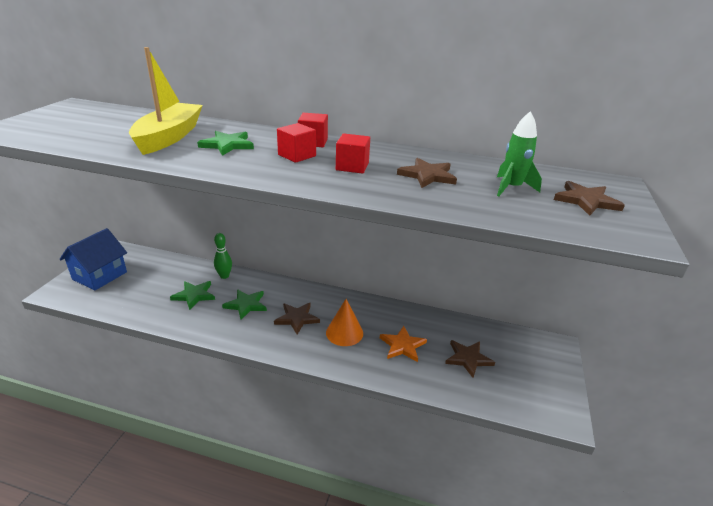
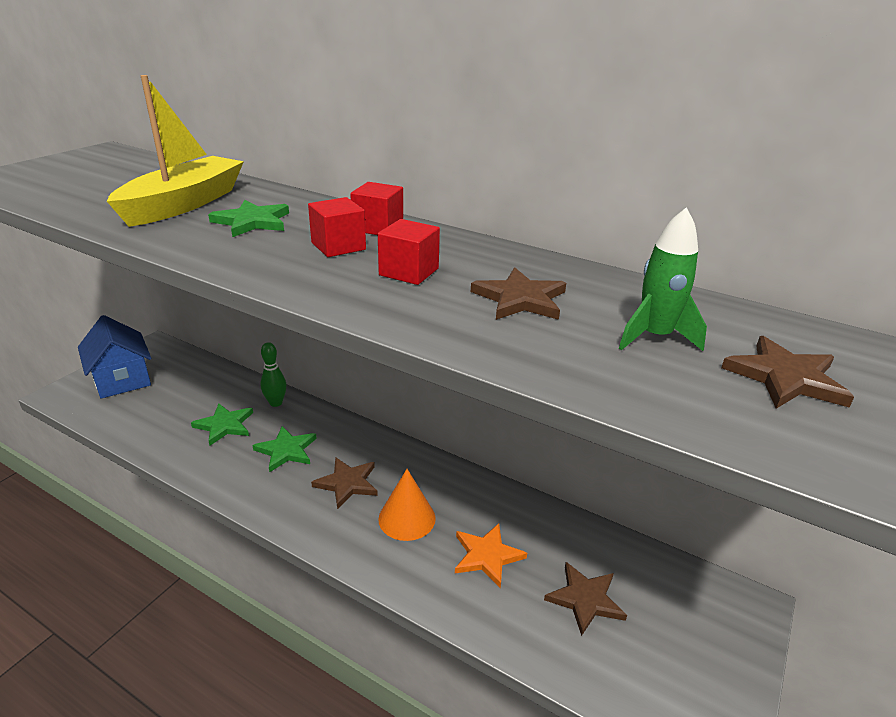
camera: 15 degrees right, 0 degrees up
blue house [60,228,127,291] -> blue house turned 75 degrees counterclockwise [78,315,152,399]

